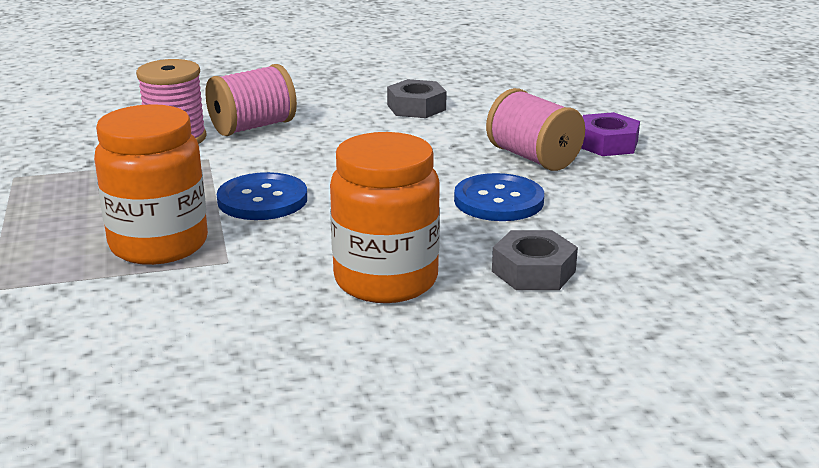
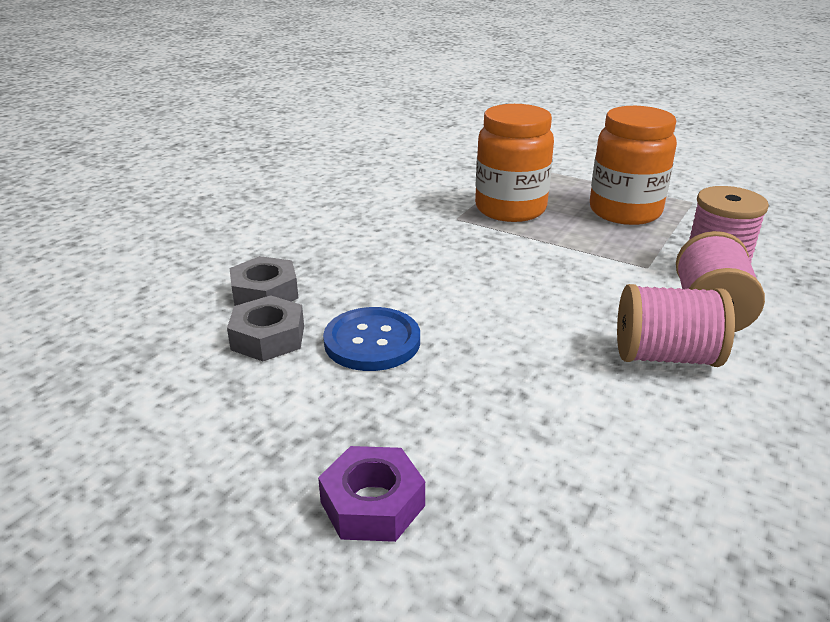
camera: 135 degrees right, 5 degrees up
blue button [217,172,307,220] -> none
orange jar [330,132,440,303] -> orange jar moved to [590,106,677,225]
grey nut [387,79,447,118] -> grey nut moved to [227,295,304,361]
pink spool [486,88,585,171] -> pink spool moved to [617,284,735,367]

